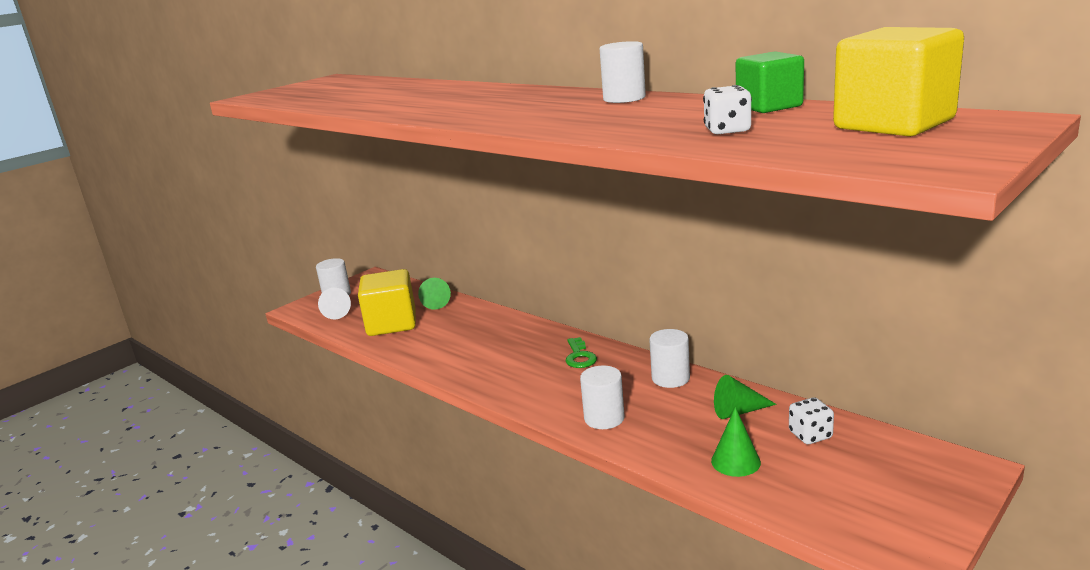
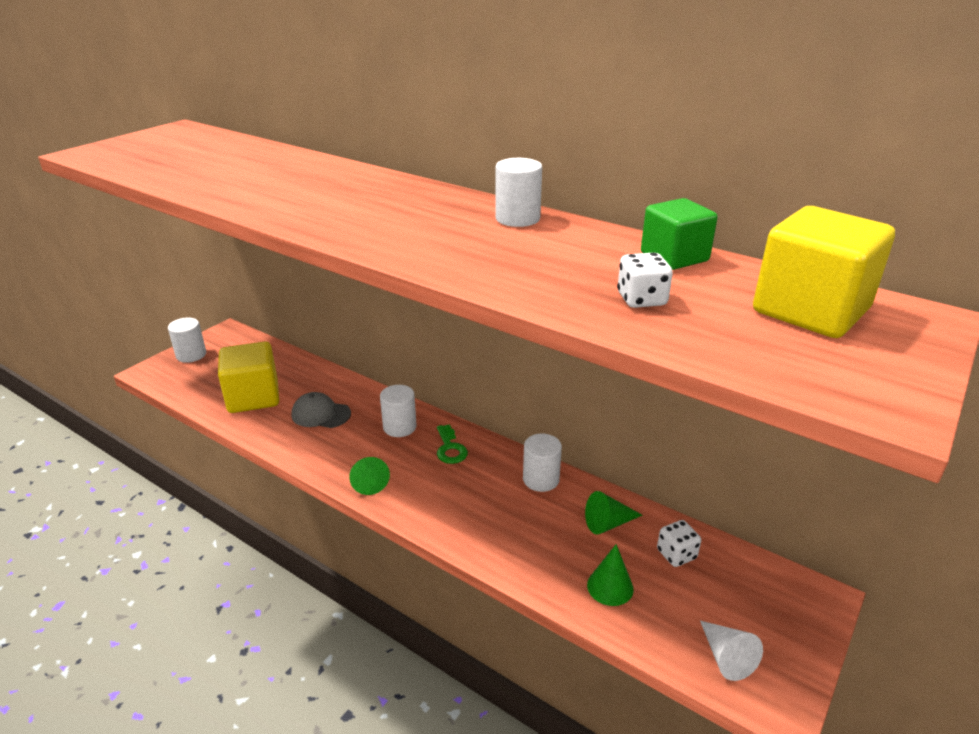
camera: 10 degrees left, 10 degrees up
white cone [318,288,351,319] -> white cone moved to [700,621,763,681]
green cone [418,278,451,310] -> green cone moved to [349,457,390,495]
white cylinder [580,366,625,429] -> white cylinder moved to [380,385,417,437]
none -> grey cap [291,392,351,428]

